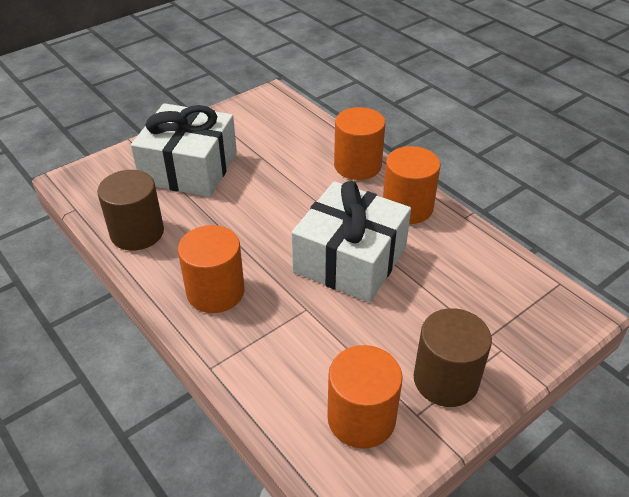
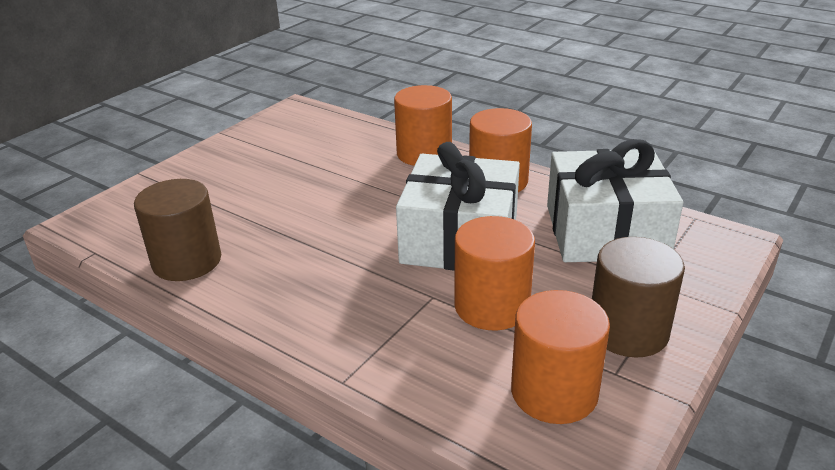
camera: 15 degrees left, 10 degrees down
white gift [131,103,237,197] -> white gift moved to [547,139,683,262]
orange cylinder [178,225,245,313] -> orange cylinder moved to [455,216,535,330]

